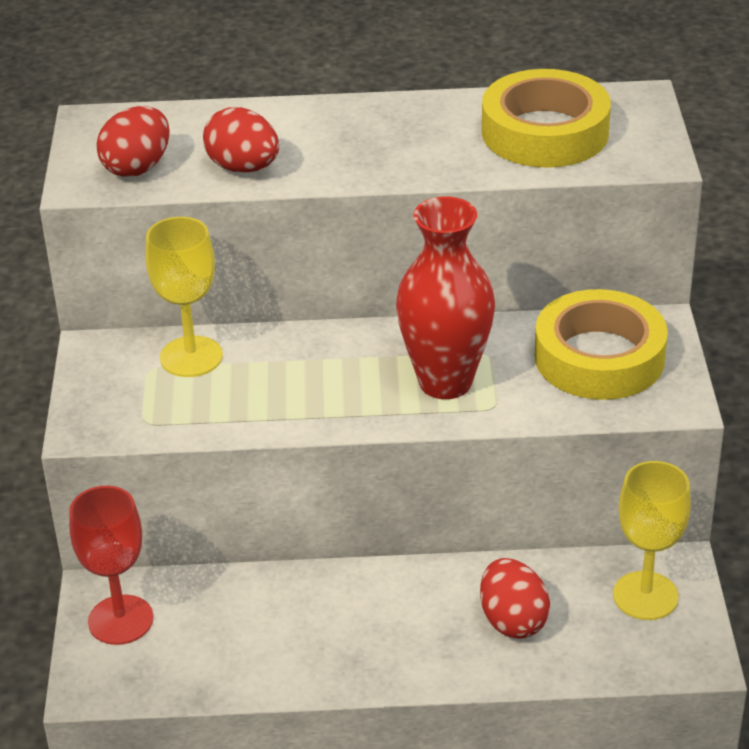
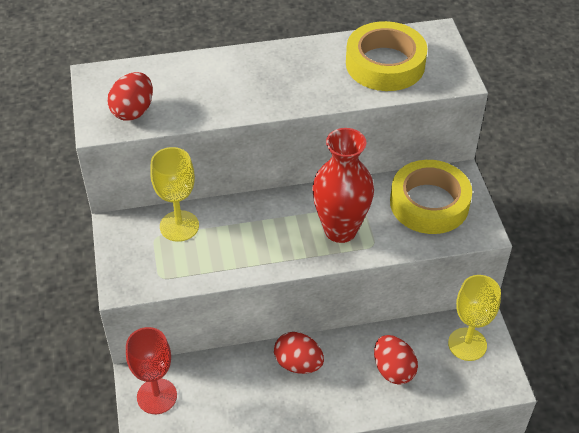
camera: 10 degrees left, 10 degrees up
red egg [203,107,279,173] -> red egg moved to [274,332,324,374]

